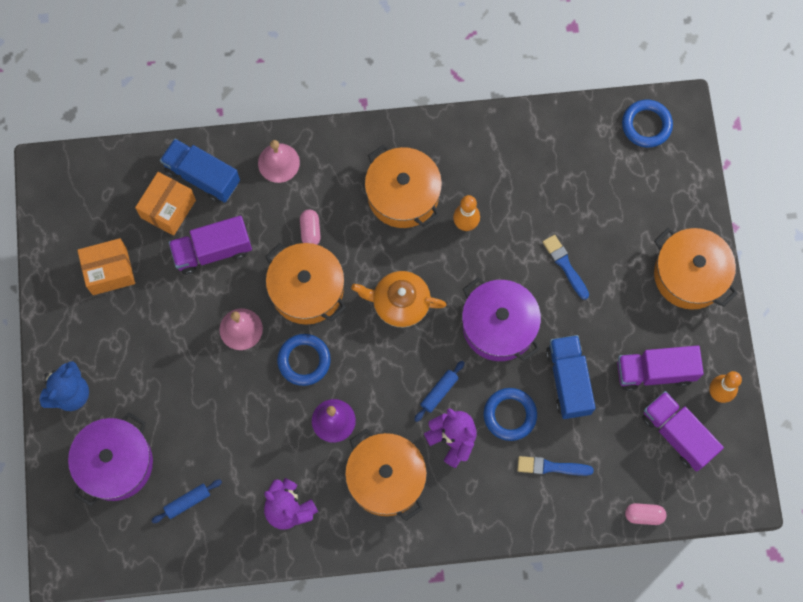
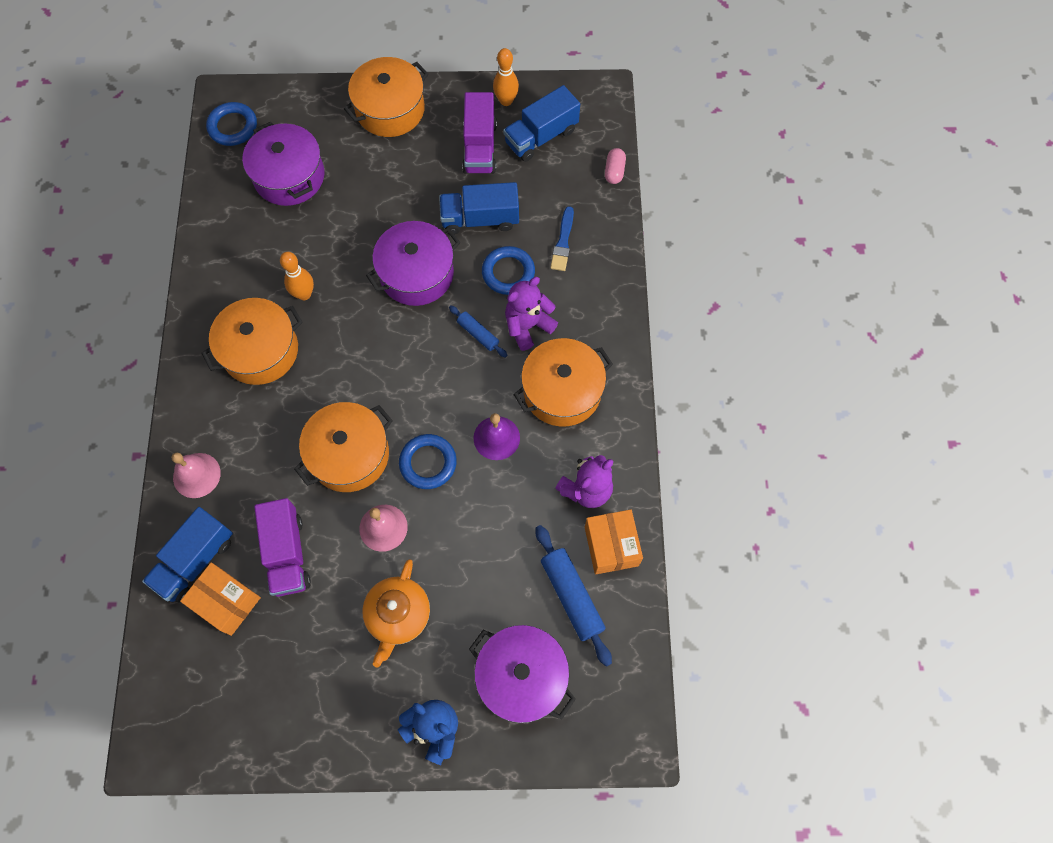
camera: 85 degrees left, 5 degrees down
orange box [77,238,135,295] -> orange box moved to [585,509,643,575]
blue rolling pin [151,479,222,523] -> blue rolling pin [536,525,612,667], size x1.74
pink capsule [300,209,321,245] -> none
orange teapot [351,271,447,327] -> orange teapot moved to [362,559,430,668]
blue brush [543,235,589,300] -> none
purple truck [642,391,724,472] -> blue truck [503,85,580,162]
none -> purple pot [242,122,324,206]

